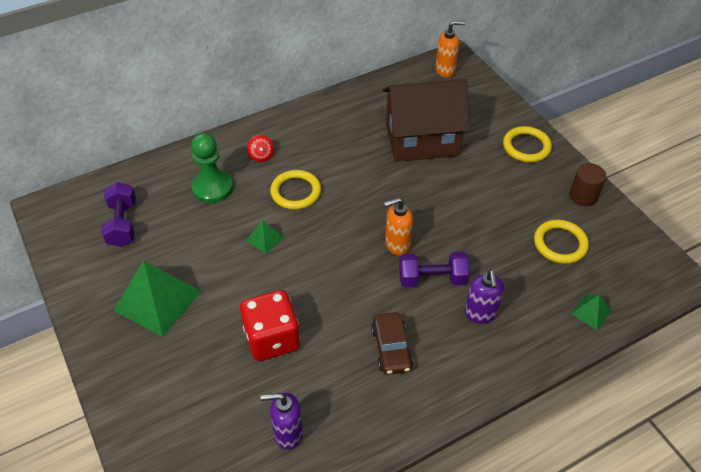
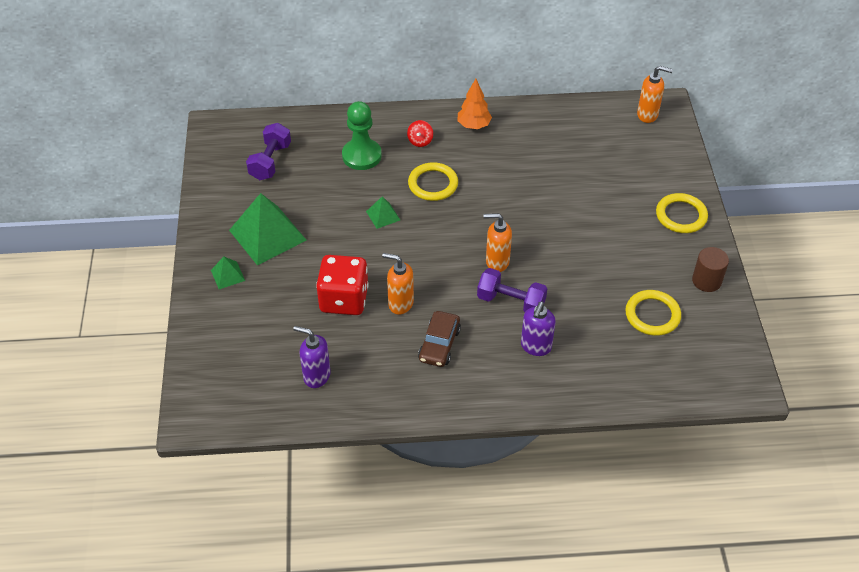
camera: 25 degrees right, 0 degrees up
brown house [383,79,471,162] -> none
green pyramid [571,295,611,330] -> green pyramid moved to [211,257,245,289]
none -> orange soap dispenser [382,253,414,315]
none -> orange tree [458,79,492,129]

